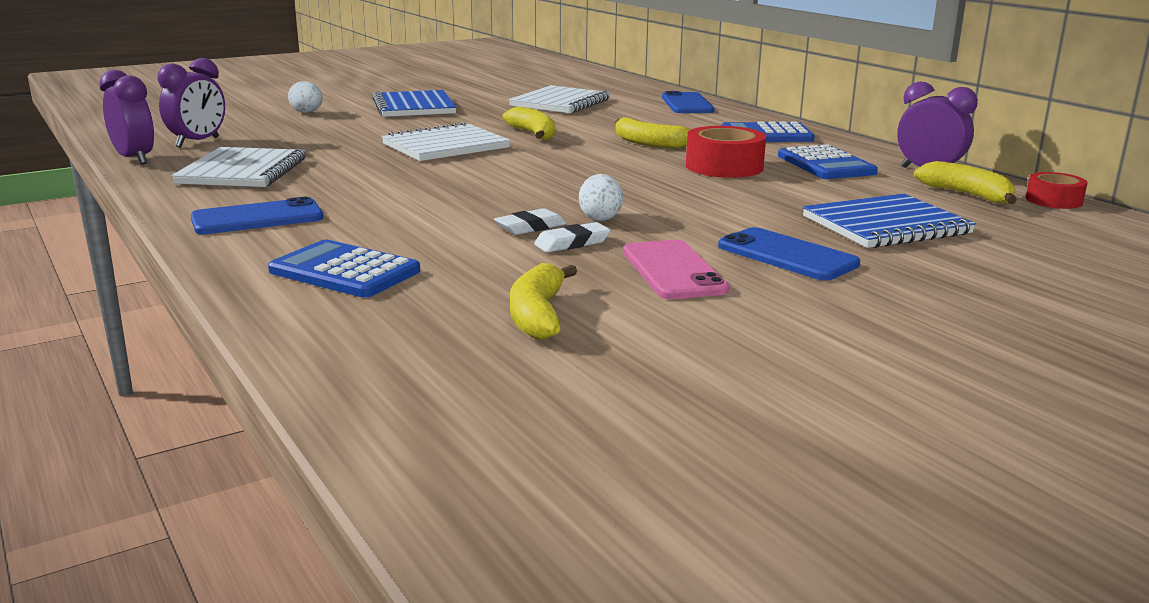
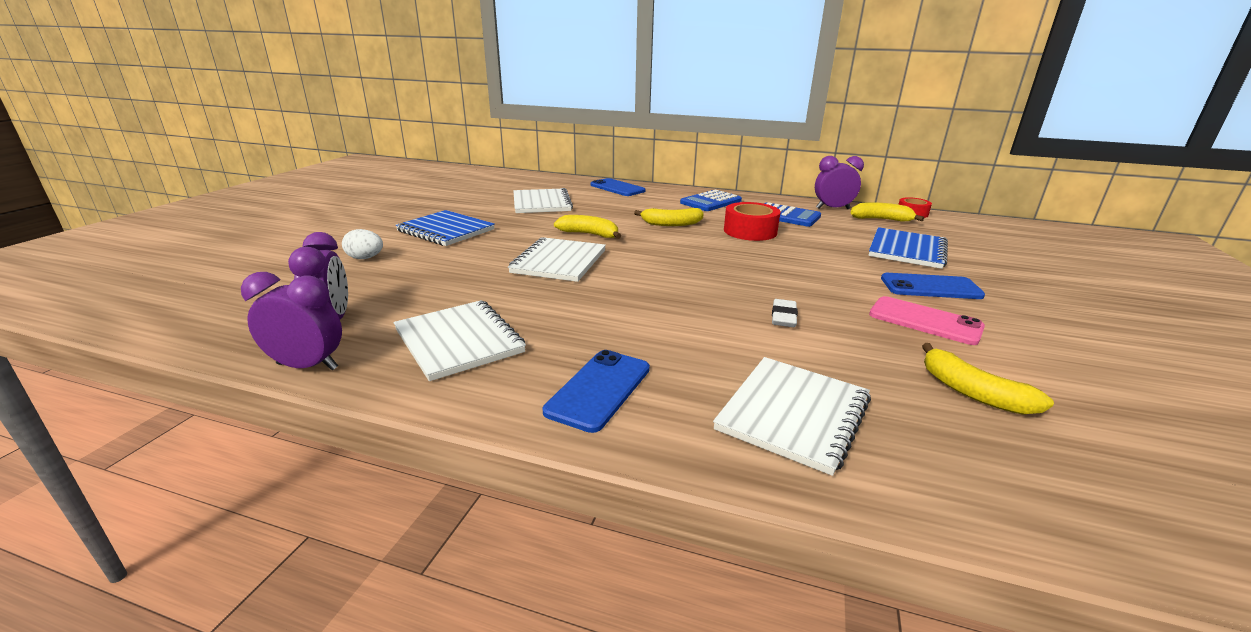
camera: 40 degrees left, 5 degrees up
blue calculator [268,240,420,298] -> white notebook [713,357,871,476]
white eraser [534,222,611,253] -> none
white egg [579,174,623,221] -> none

